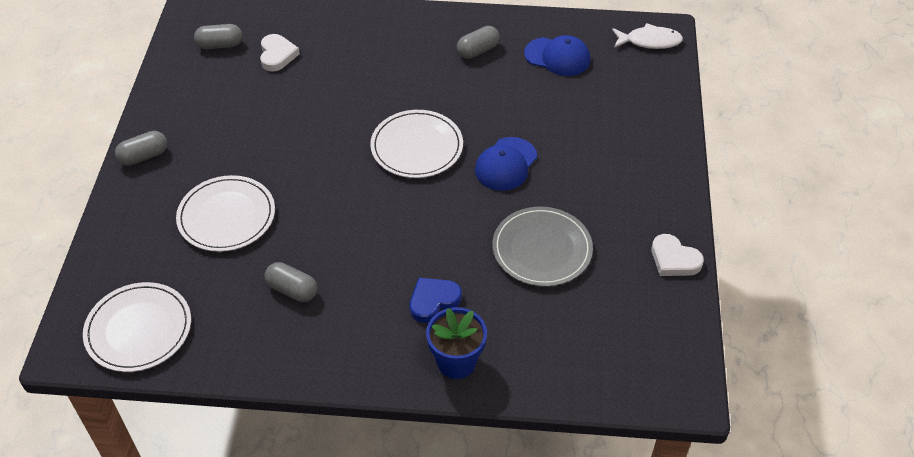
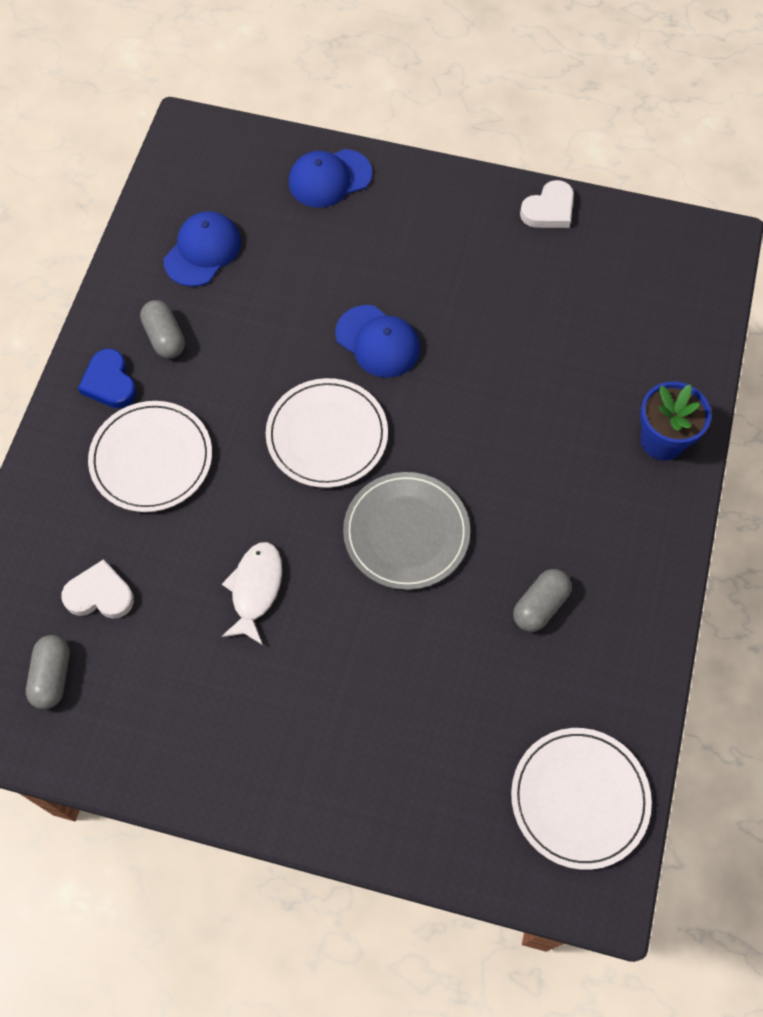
camera: 80 degrees left, 15 degrees up
grey capsule [115,131,167,166] -> none
white plate [176,175,275,252] -> white plate moved to [88,401,212,512]
blue heart [410,278,462,323] -> blue heart moved to [78,349,137,408]
grey plate [492,207,593,287] -> grey plate moved to [343,472,470,590]
white fish [612,23,683,49] -> white fish moved to [221,542,282,645]
none -> blue cap [289,149,372,207]

